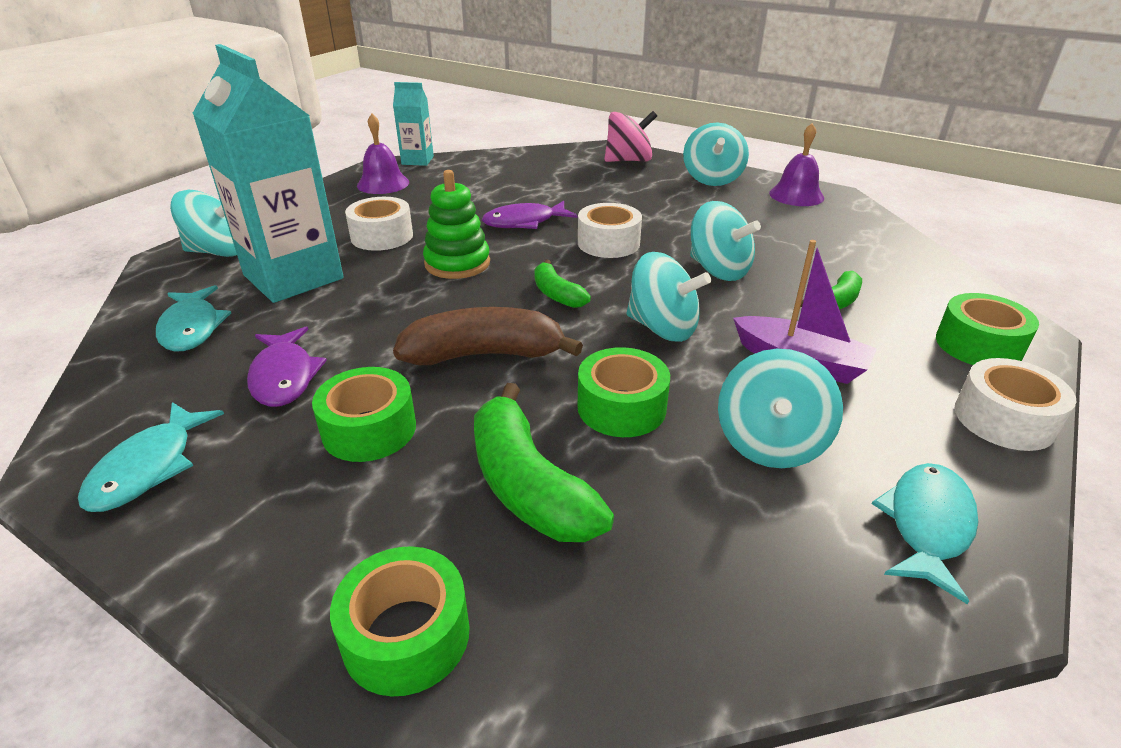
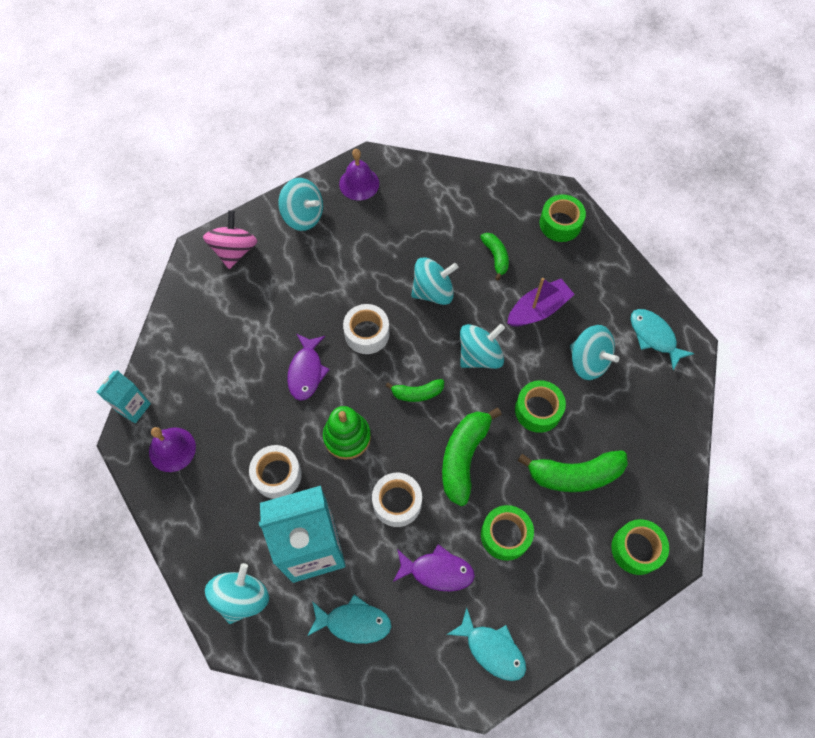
camera: 65 degrees left, 30 degrees up
brown banana [393,307,583,365] -> green banana [442,408,502,506]
white tape [954,358,1076,451] -> white tape moved to [372,473,422,527]

